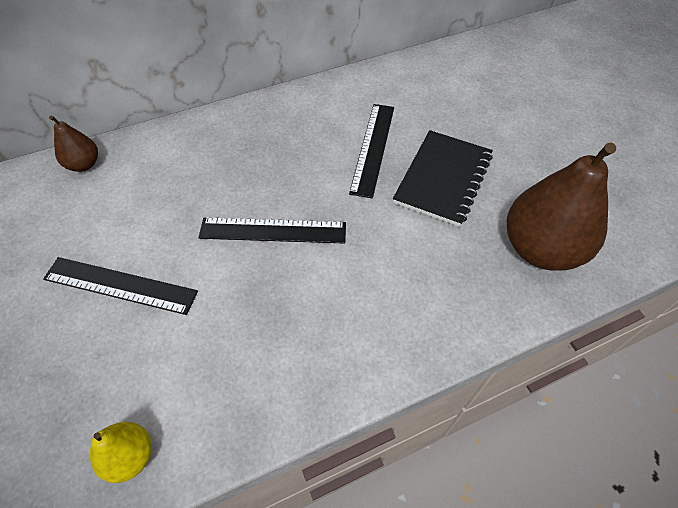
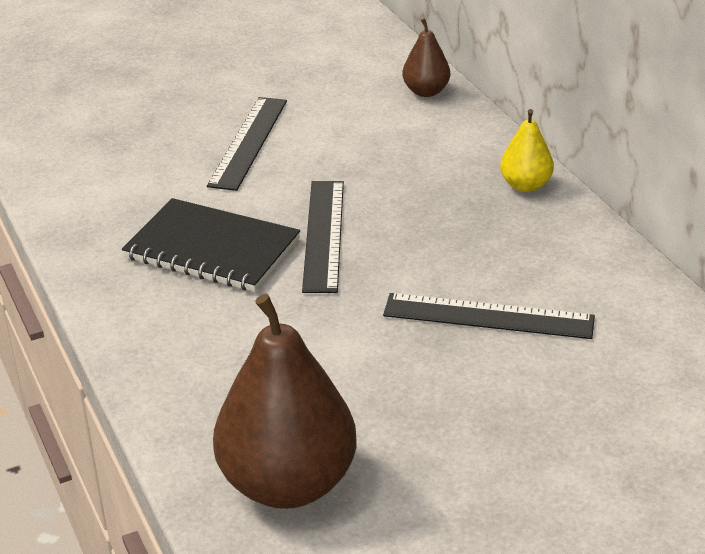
camera: 90 degrees right, 20 degrees down
yellow pear [90,422,152,483] -> yellow pear moved to [500,109,554,192]
black notebook [393,130,493,227] -> black notebook moved to [122,198,300,292]

